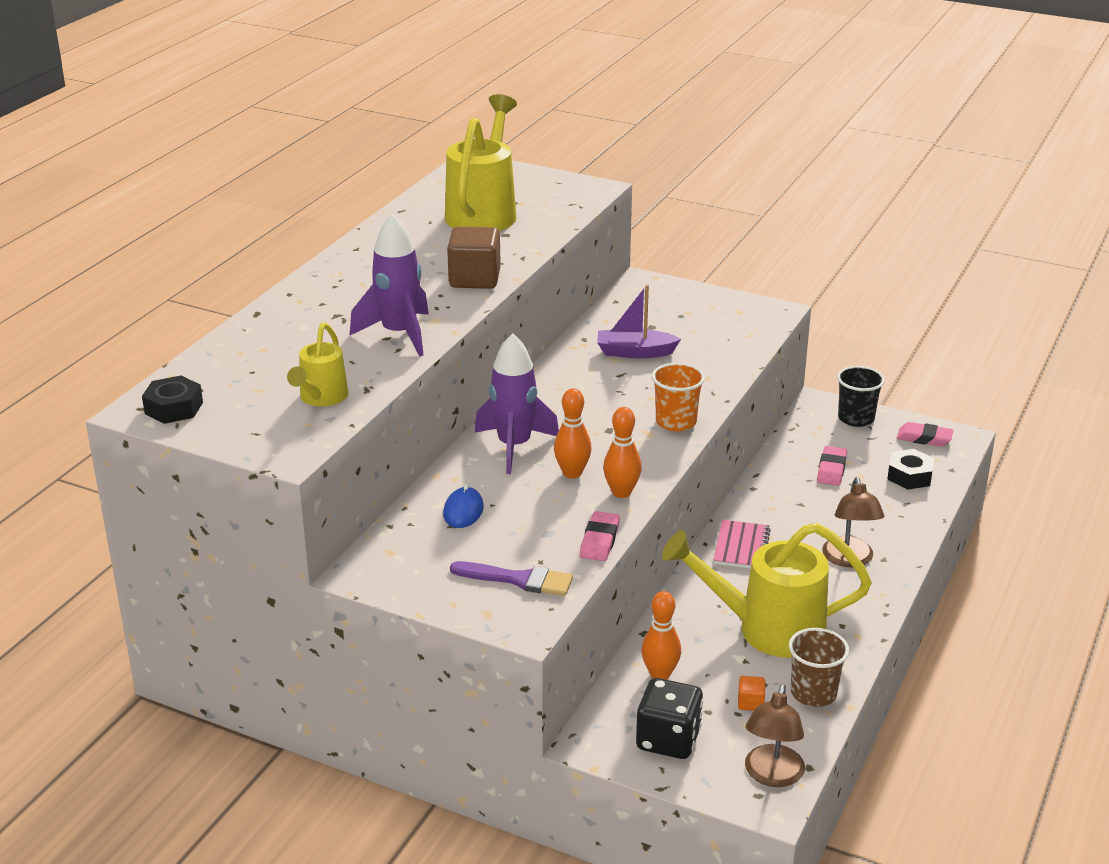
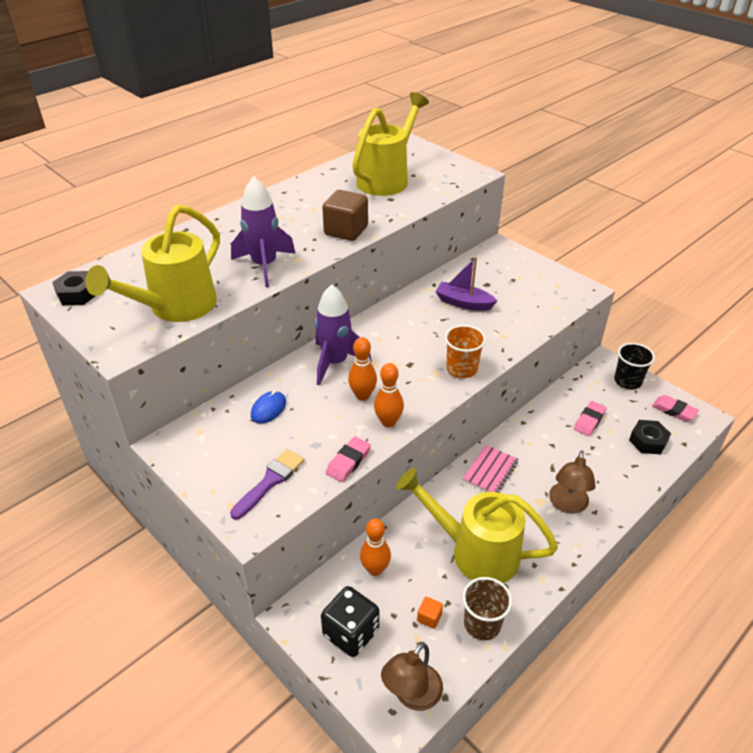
camera: 20 degrees right, 10 degrees up
yellow watering can [287,323,348,407] -> yellow watering can [85,205,220,322], size x1.82
purple brush [450,561,573,596] -> purple brush turned 90 degrees counterclockwise [230,449,305,520]

